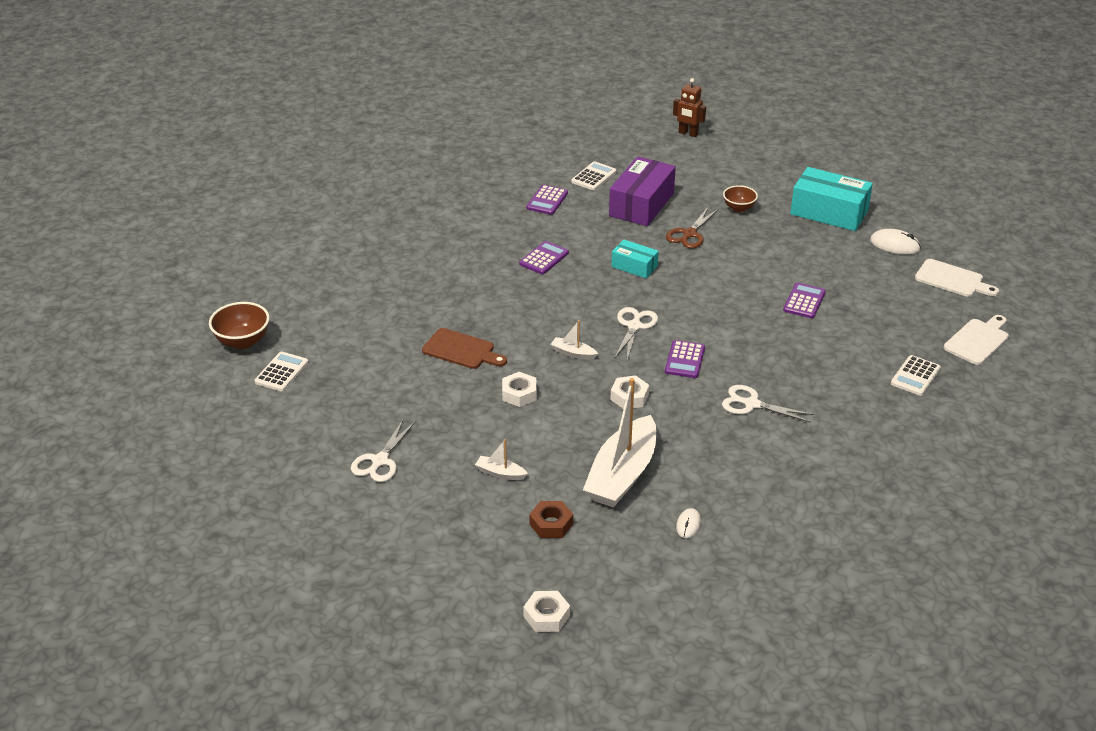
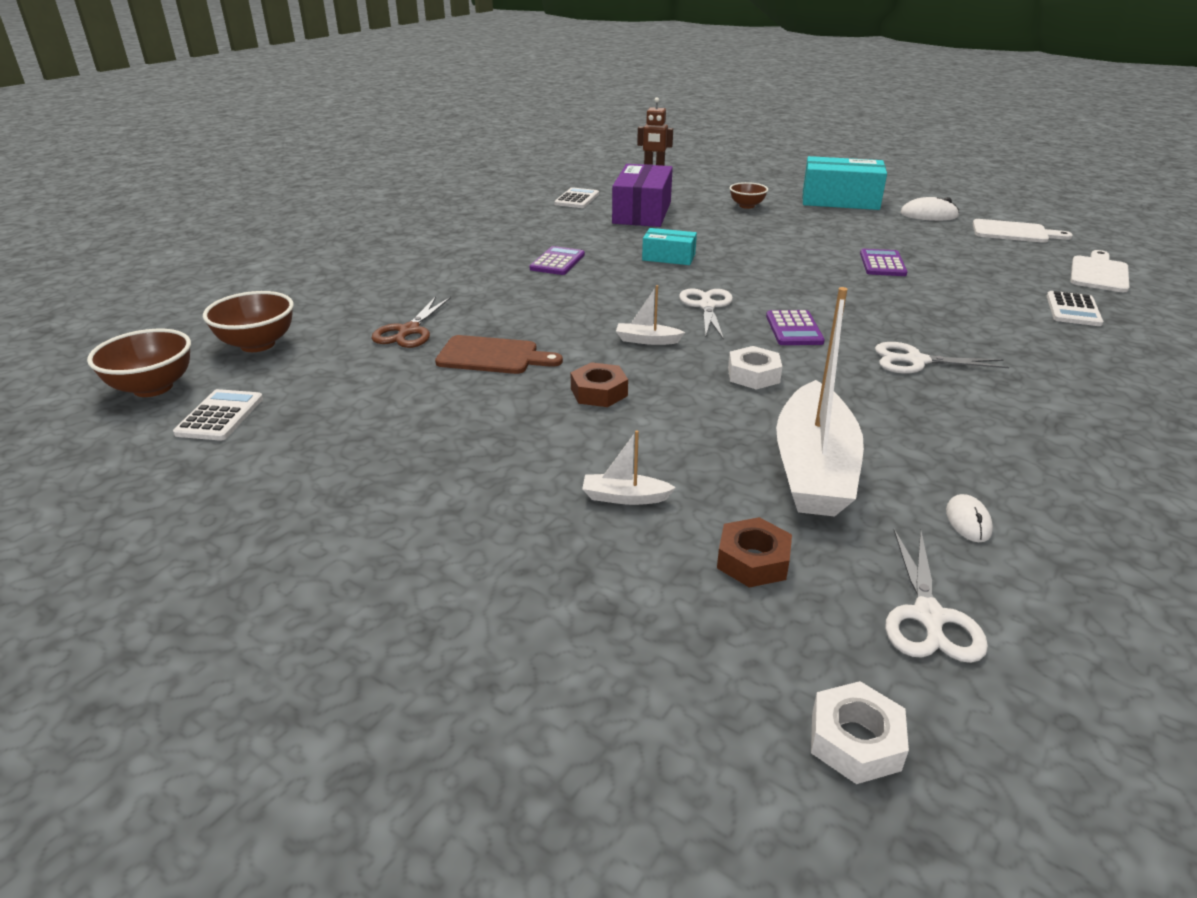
camera: 15 degrees left, 5 degrees down
white scissors [351,420,416,482] -> white scissors moved to [885,529,988,663]
white nut [502,372,537,407] -> brown nut [571,362,628,407]
purple calculator [526,185,568,215] -> none
brown scissors [666,207,719,248] -> brown scissors moved to [371,297,451,348]
none -> brown bowl [203,291,294,352]

